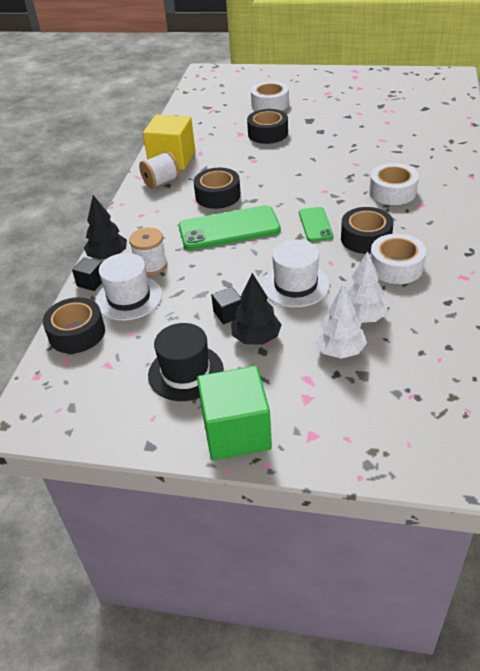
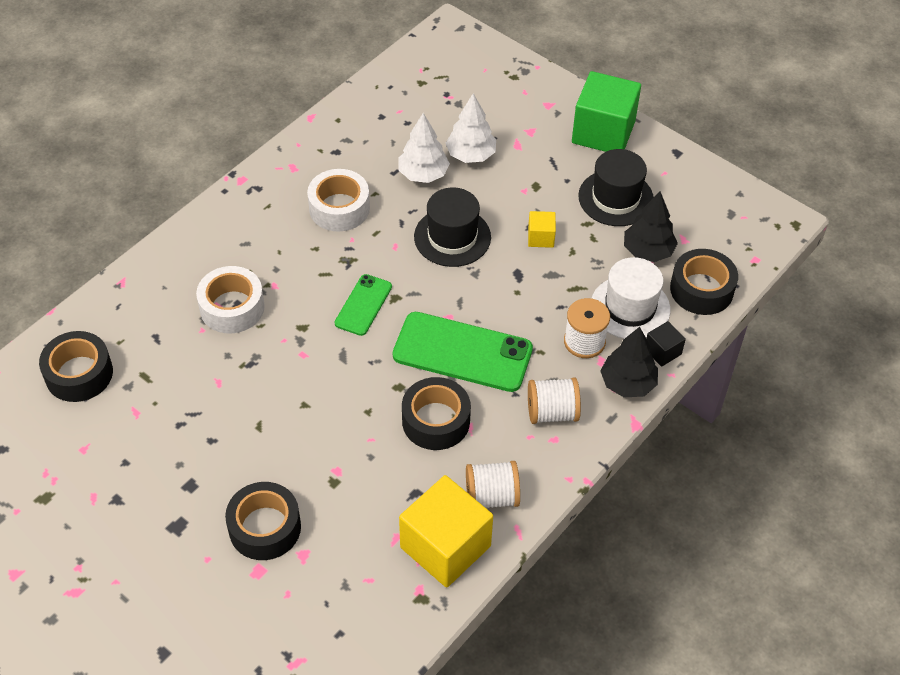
camera: 155 degrees left, 10 degrees up
black cube [211,287,241,324] -> yellow cube [528,211,556,248]
black tree [231,273,282,345] -> black tree moved to [624,192,678,262]
white tape [251,81,289,111] -> none
white hat [262,240,330,307] -> black hat [414,187,491,267]
black tape [341,207,394,254] -> black tape moved to [39,331,113,402]
none -> white spool [528,377,581,424]

